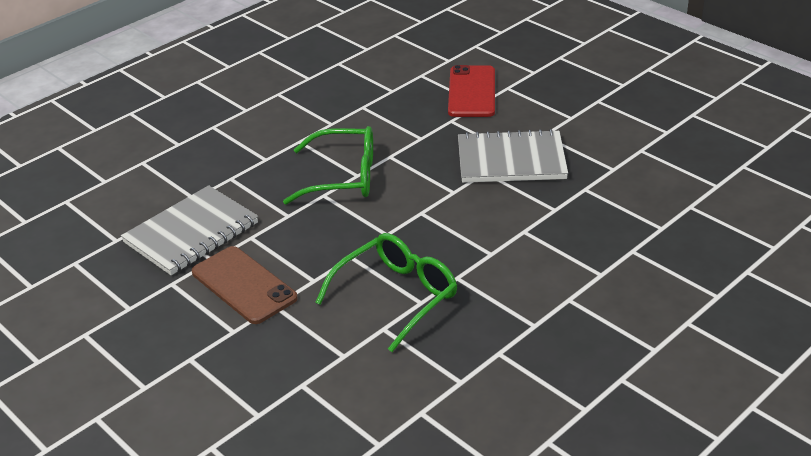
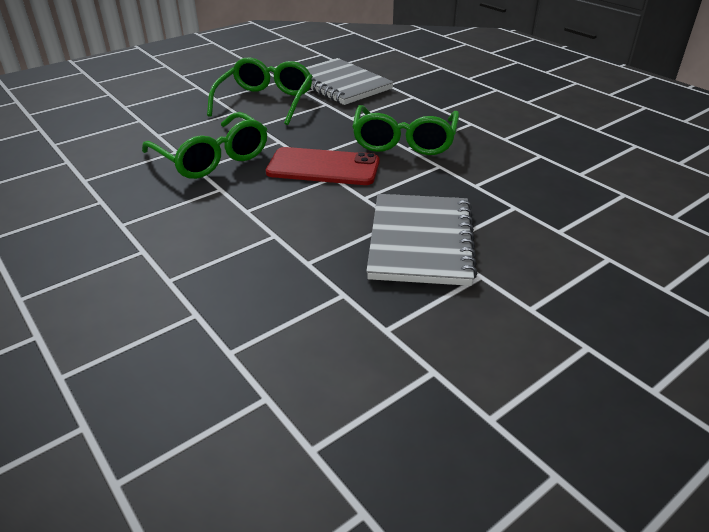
camera: 95 degrees right, 0 degrees up
brown phone [192,246,298,324] -> green glasses [207,57,313,125]
red phone [448,65,495,117] -> red phone moved to [266,147,380,185]

